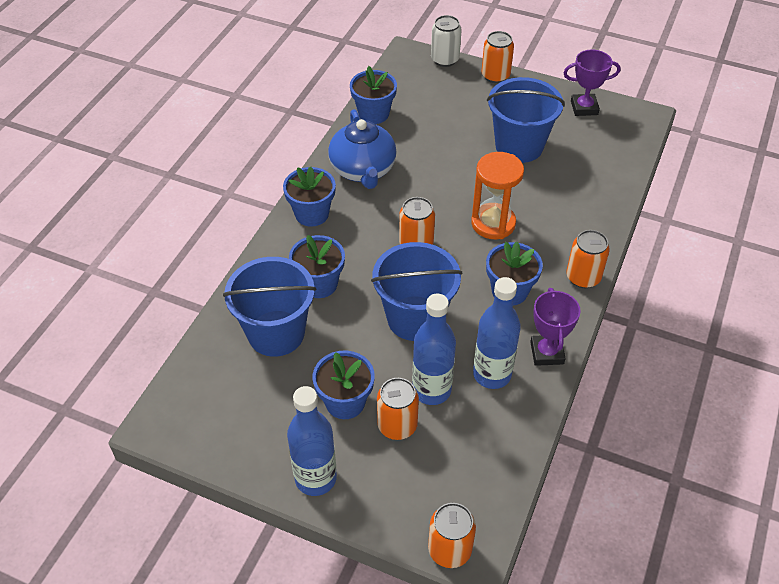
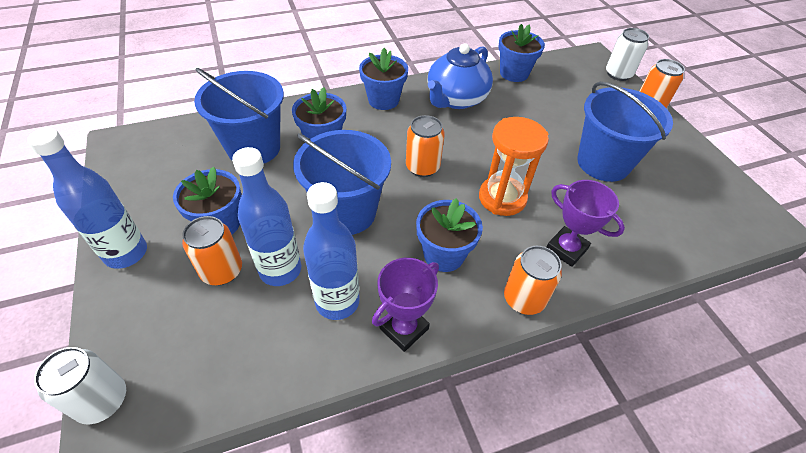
camera: 45 degrees right, 0 degrees up
orange can [428,503,476,568] -> white can [34,347,126,424]
purple trophy [563,50,621,116] -> purple trophy moved to [546,180,625,267]

